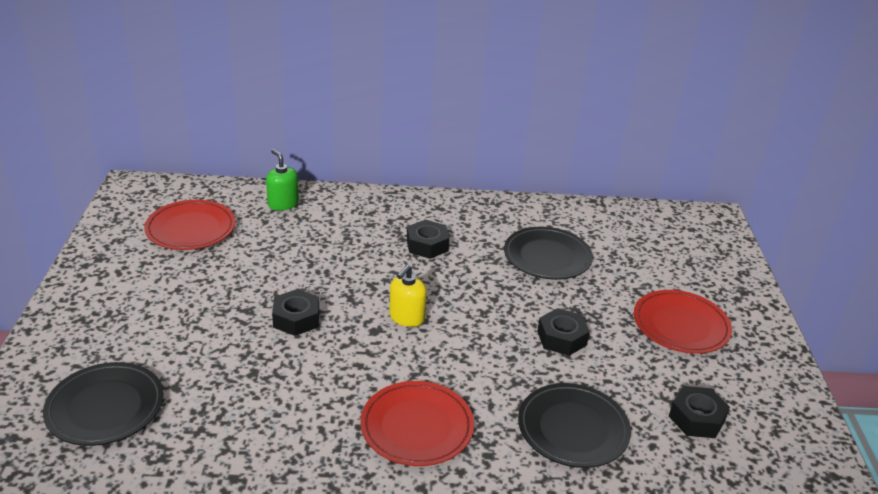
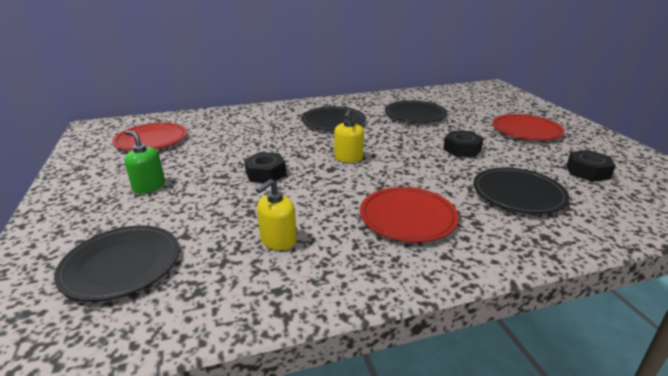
camera: 15 degrees left, 5 degrees down
green soap dispenser [266,149,299,211] -> green soap dispenser moved to [125,131,165,194]
black nut [407,220,449,259] -> black plate [301,106,365,130]
none -> yellow soap dispenser [256,179,297,250]

